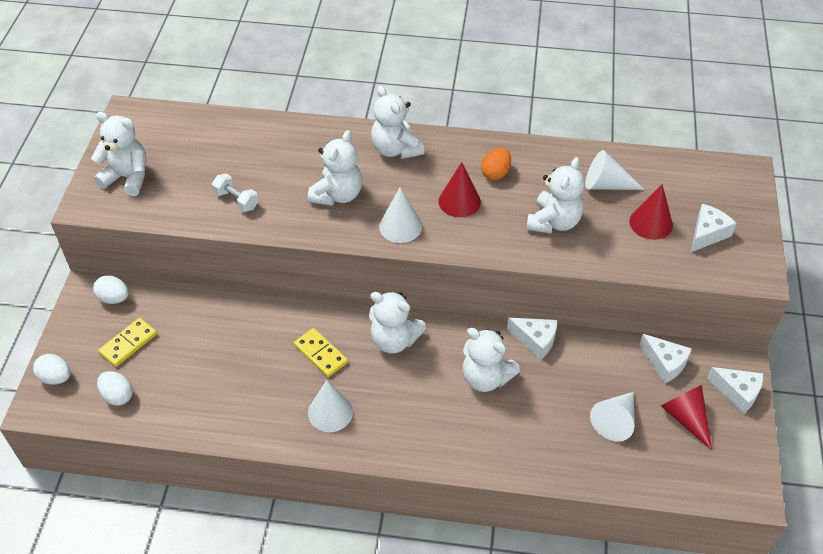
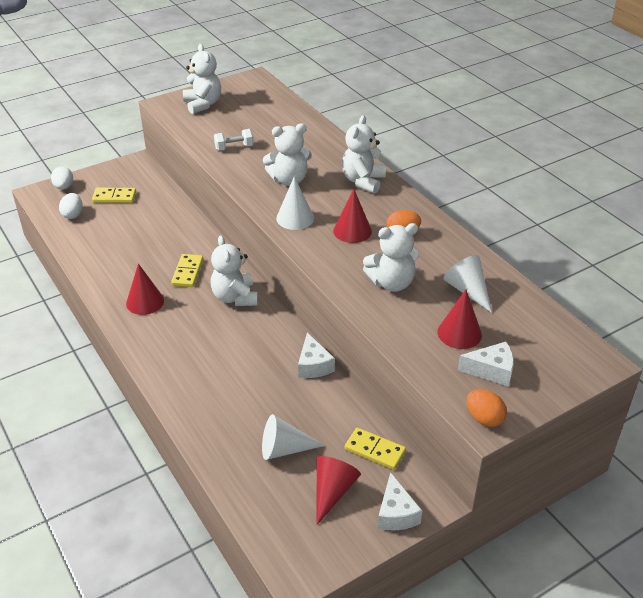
camera: 50 degrees right, 10 degrees down
white egg [93,275,129,304] -> none
white dumbbell [212,173,258,212] -> white dumbbell turned 75 degrees clockwise [214,129,254,150]
white cone [308,380,353,432] -> red cone [126,264,164,315]
white teddy bear [462,328,520,392] -> none
white cheese [639,334,692,383] -> yellow domino [345,428,406,470]
none -> orange egg [466,389,507,427]

